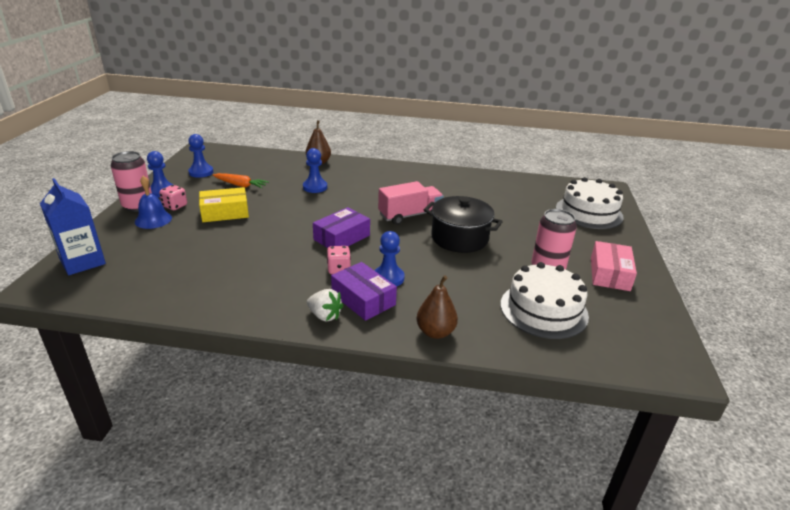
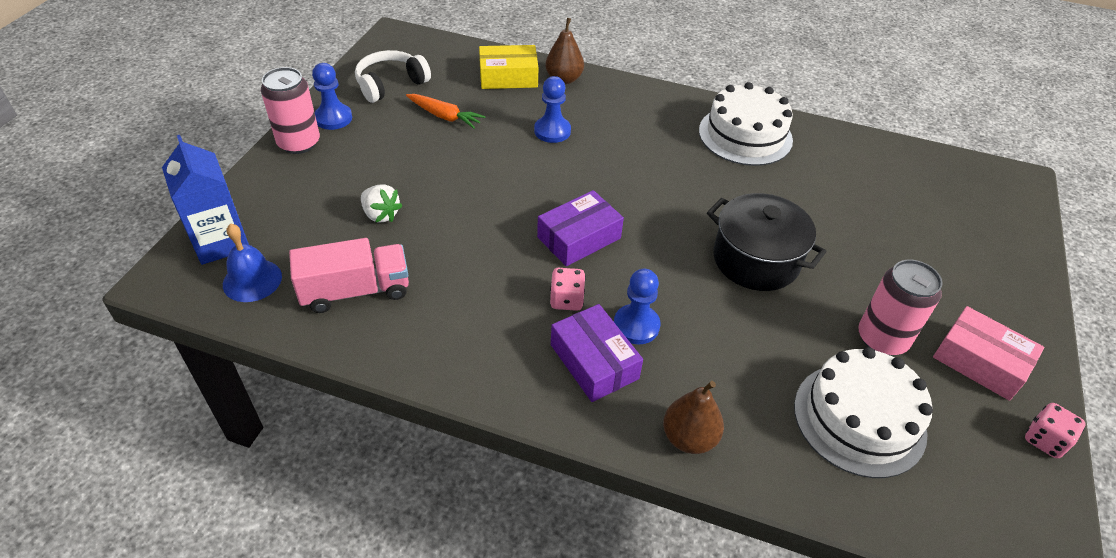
camera: 10 degrees right, 15 degrees up
blue bell [135,176,172,229] -> blue bell moved to [223,223,282,302]
pink dice [159,185,187,210] -> pink dice moved to [1025,403,1085,459]
blue pawn [188,134,213,178] -> white headphones [355,50,431,103]
yellow box [199,187,249,222] -> yellow box moved to [479,45,538,89]
white strawberry [307,289,343,322] -> white strawberry moved to [361,185,402,223]
pink truck [378,181,444,225] -> pink truck moved to [289,238,409,313]
white cake [556,177,624,229] -> white cake moved to [699,82,793,166]
pink box [591,241,637,291] -> pink box turned 75 degrees counterclockwise [933,306,1044,401]

